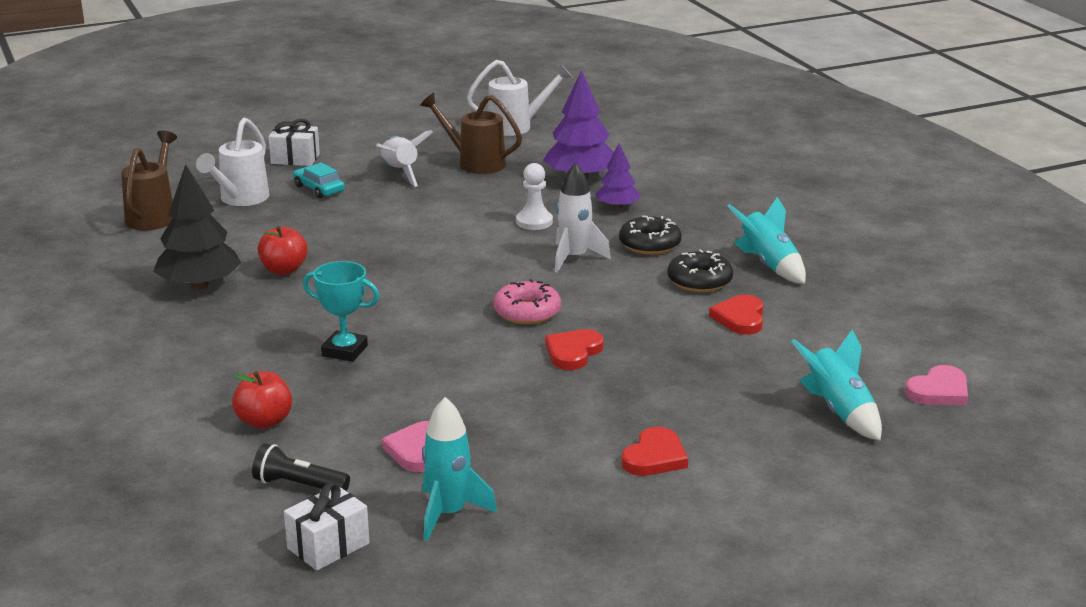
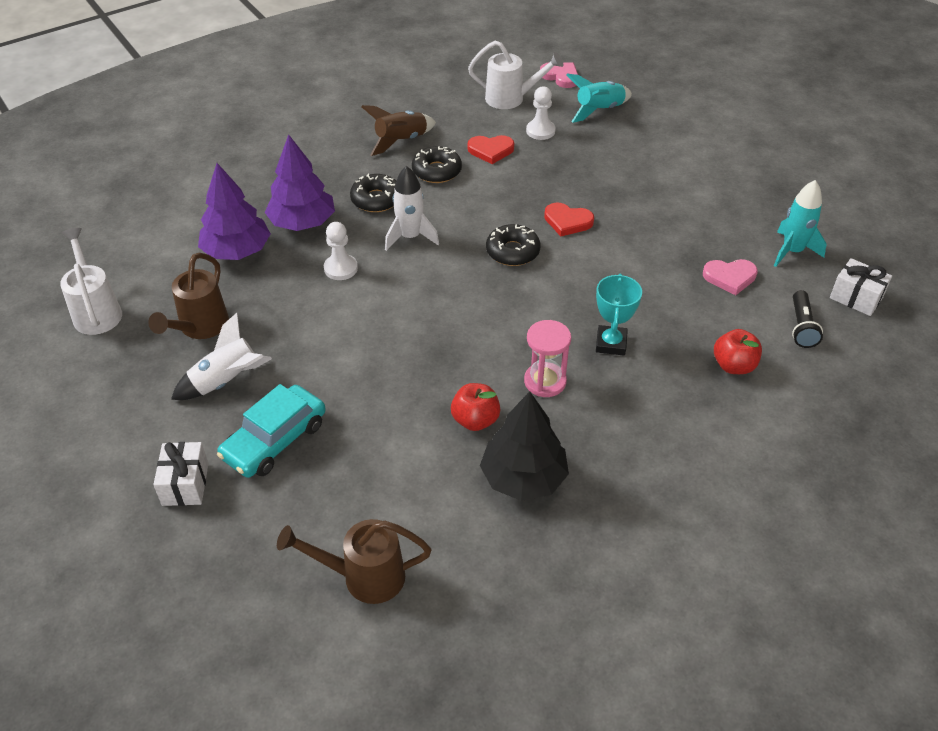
camera: 100 degrees left, 20 degrees up
white watering can [196,118,270,206] -> white watering can moved to [468,40,563,109]
turquoise car [293,163,345,198] -> turquoise car [217,384,326,478], size x1.64
pink donut [493,279,561,324] -> black donut [486,224,541,266]
purple tree [595,143,640,209] -> purple tree [265,134,335,231], size x1.71
red heart [621,427,688,476] -> none
turquoise rocket [728,197,806,284] -> brown rocket [361,105,436,156]
none -> pink hourglass [524,320,571,397]
none -> white pawn [526,86,556,140]

